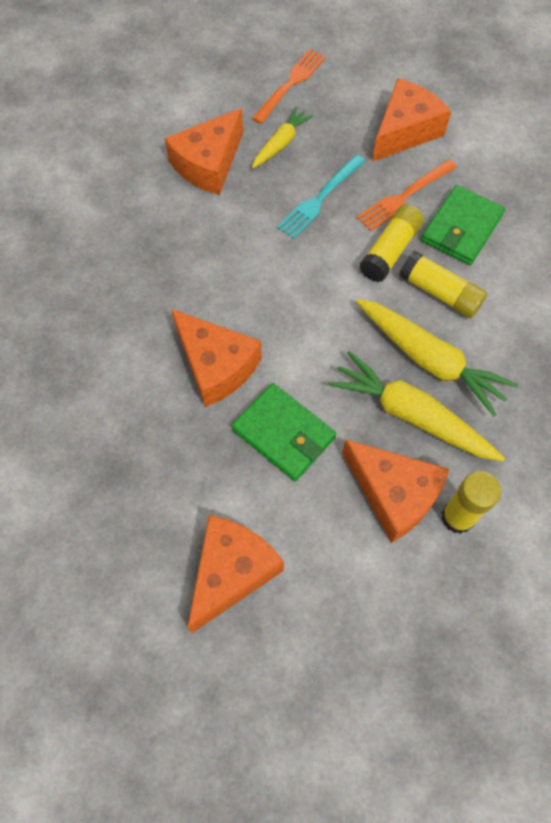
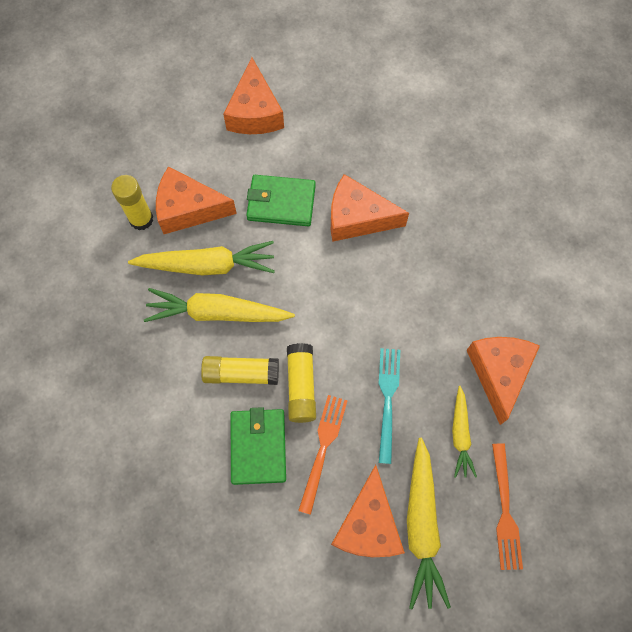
camera: 145 degrees right, 5 degrees up
none -> yellow carrot [407,438,451,610]

